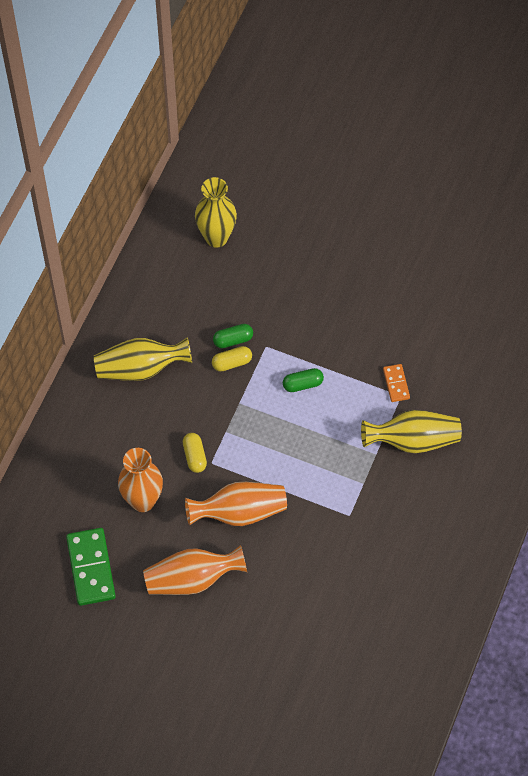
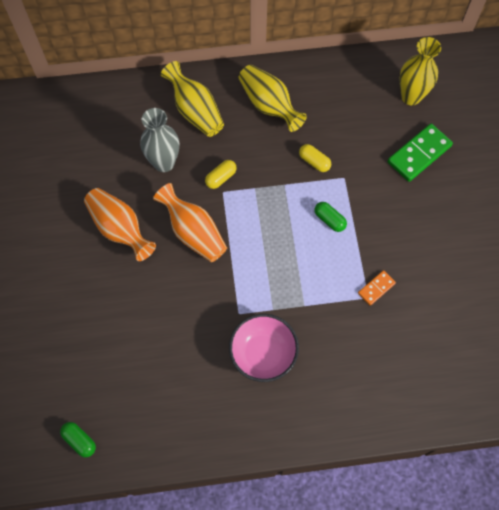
camera: 60 degrees right, 5 degrees up
green domino [66,528,116,606] -> green domino moved to [387,124,453,182]
orange vase [118,448,163,512] -> grey vase [140,108,179,172]
green capsule [213,324,253,348] -> green capsule moved to [60,422,96,457]
yellow vase [361,410,462,453] -> yellow vase moved to [161,61,224,137]
none -> pink bowl [229,314,299,382]

